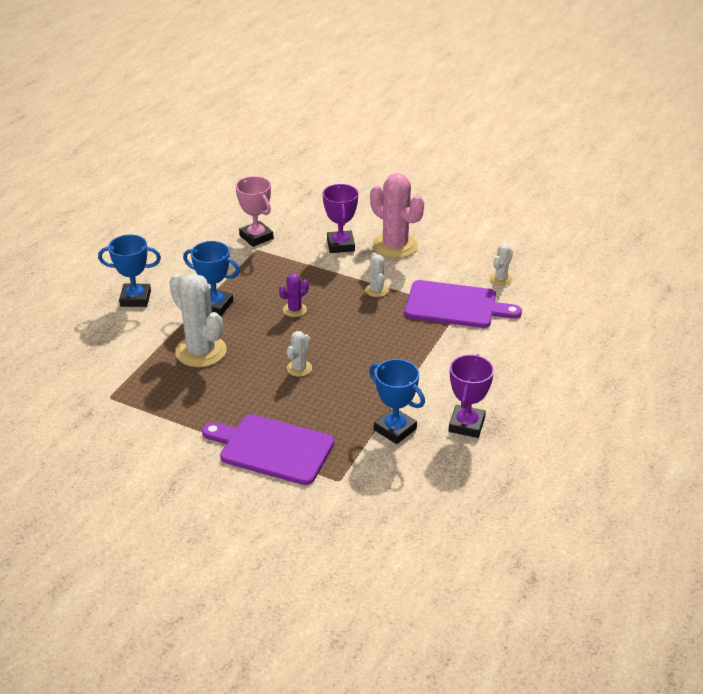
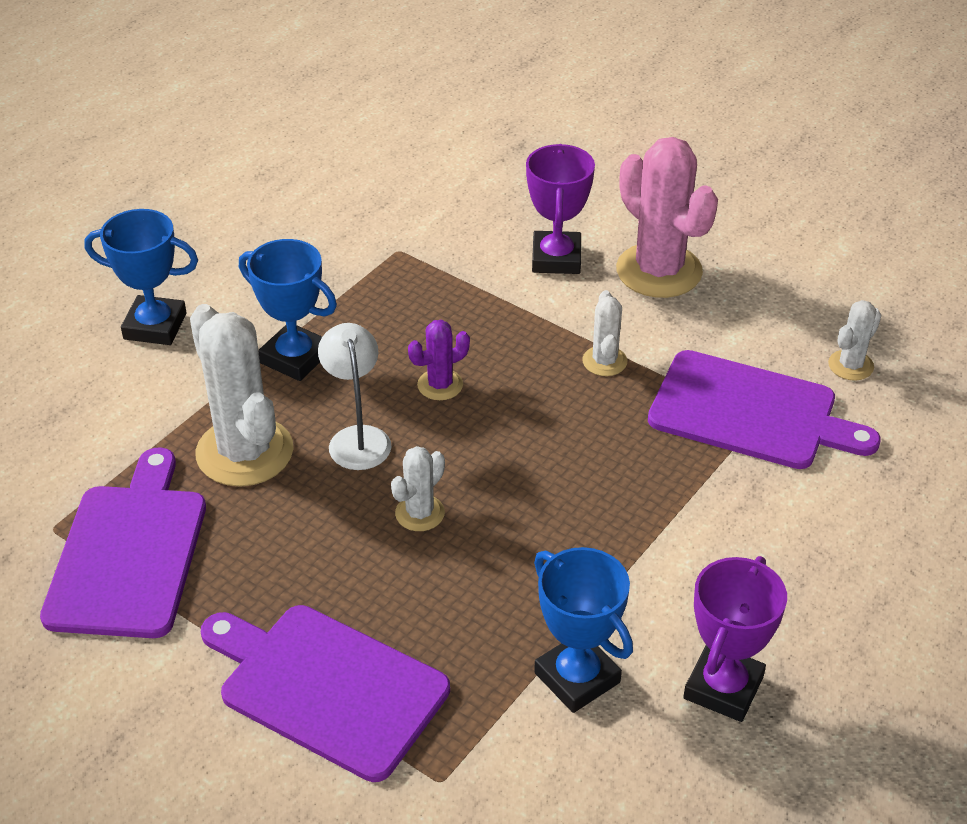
camera: 10 degrees right, 5 degrees up
pink trophy [235,176,274,247] -> none
none -> purple cutting board [40,447,206,638]
none -> white lamp [318,323,392,470]

